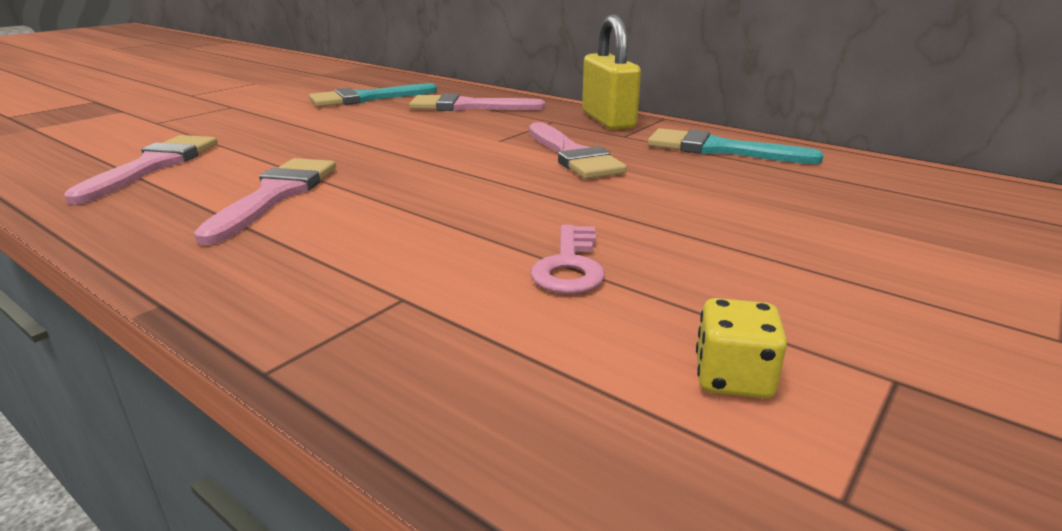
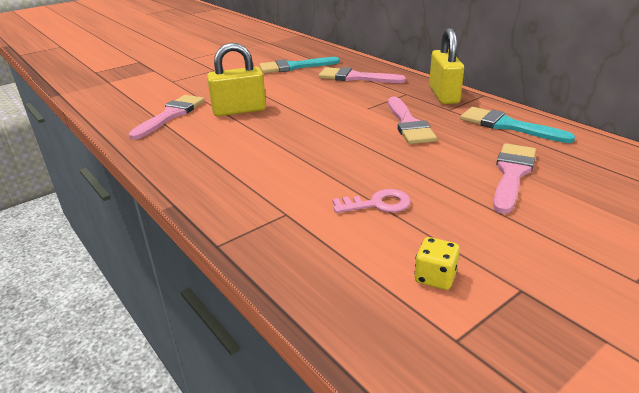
camera: 15 degrees right, 5 degrees up
pink brush [194,158,336,245] -> pink brush moved to [493,143,536,214]
pink key [531,225,605,294] -> pink key turned 120 degrees counterclockwise [332,189,411,213]
none -> yellow padlock [207,43,266,116]

